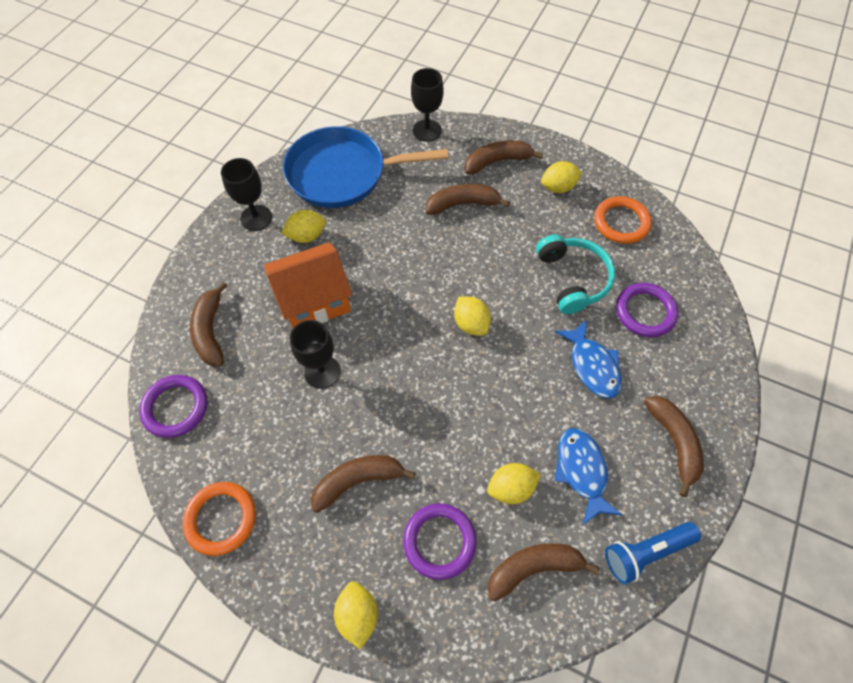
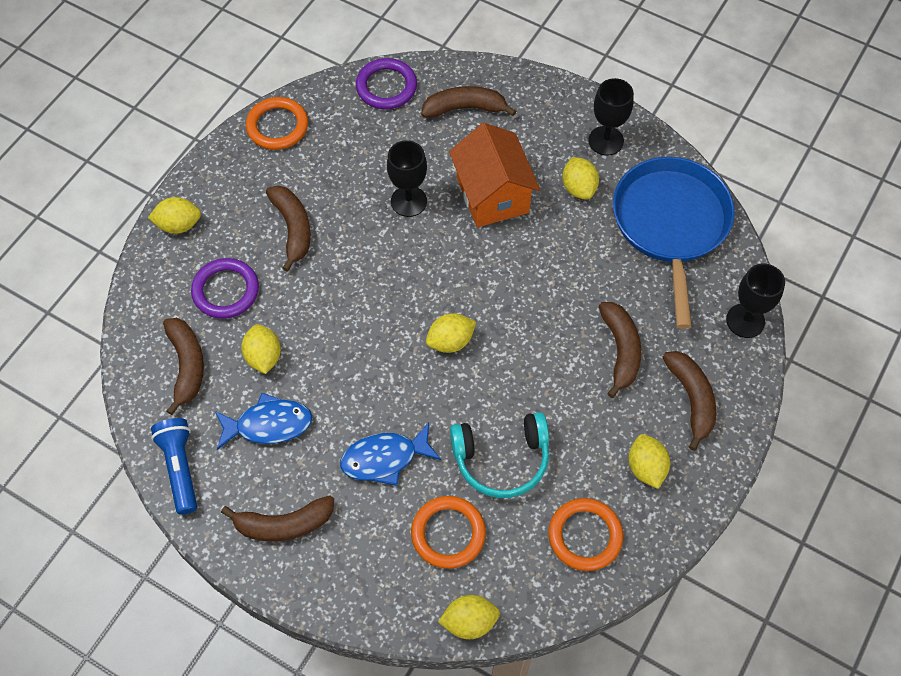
camera: 95 degrees right, 0 degrees up
purple ring [616,283,679,337] -> orange ring [411,496,486,569]
none -> yellow lemon [438,595,500,639]

